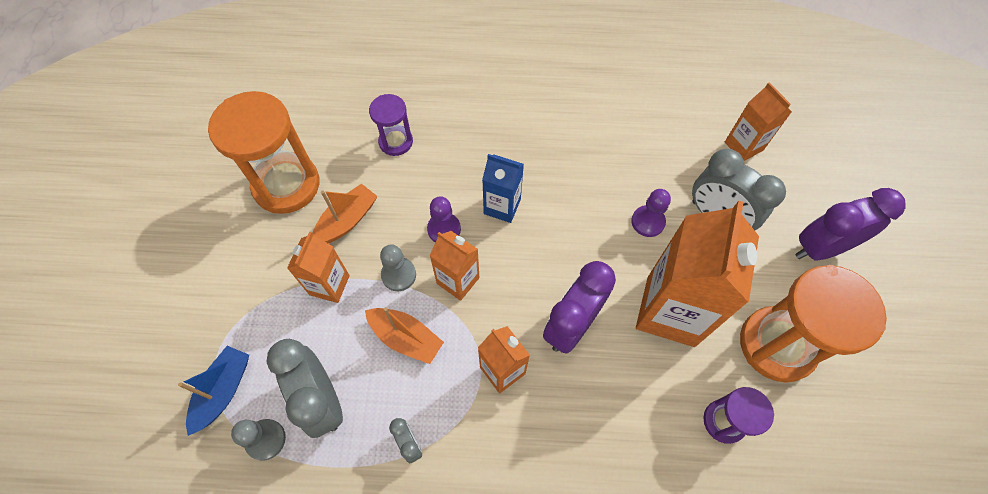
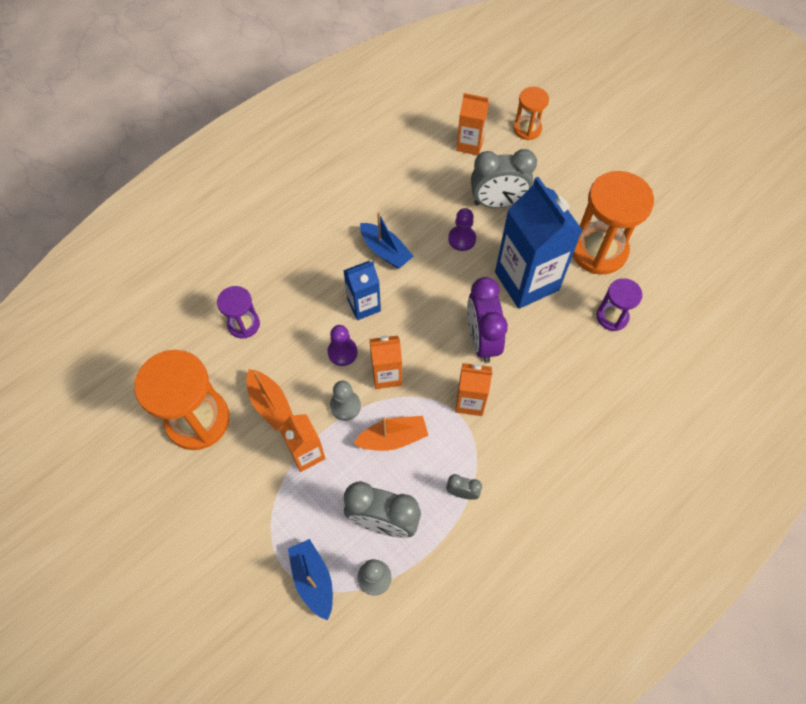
camera: 45 degrees left, 0 degrees up
orange boat [312,184,378,243] -> orange boat turned 150 degrees clockwise [246,369,293,431]
orange carton [636,201,759,347] -> blue carton [495,177,583,309]
purple clock [795,188,906,260] -> none
none -> blue boat [360,212,414,269]
none -> orange hourglass [513,87,549,140]

